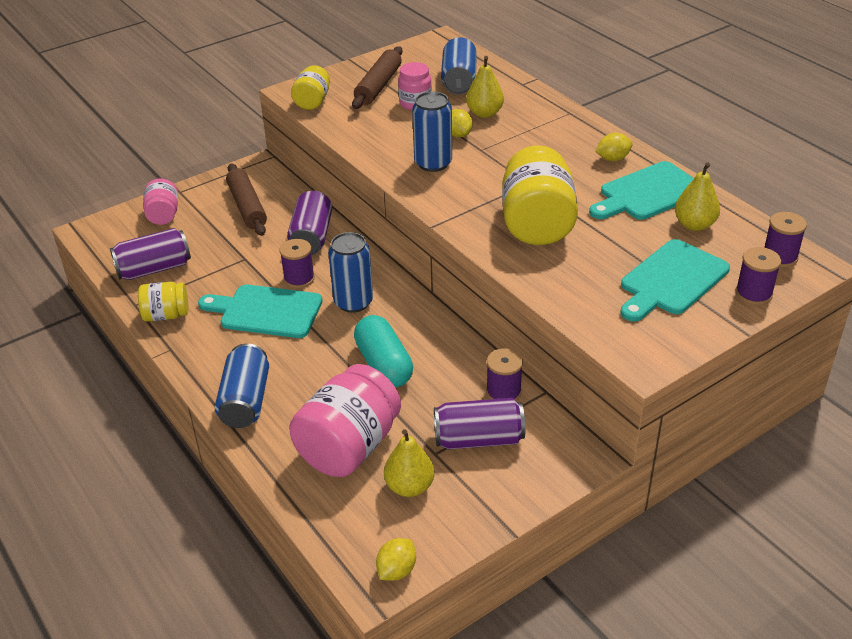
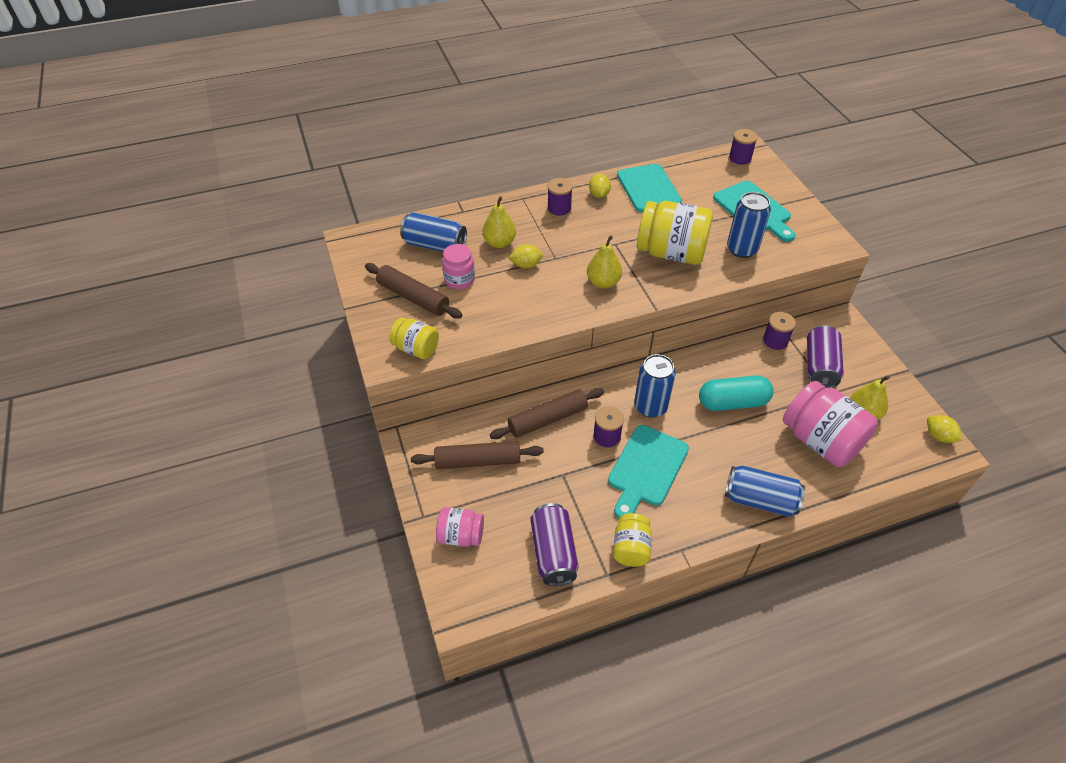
camera: 75 degrees left, 10 degrees up
purple can [287,191,332,255] -> brown rolling pin [490,388,604,439]
blue can [412,91,452,172] -> blue can moved to [727,192,771,258]
yellow pear [675,162,720,231] -> yellow pear moved to [587,235,622,289]
purple spool [736,247,781,305] -> purple spool moved to [547,178,573,218]

